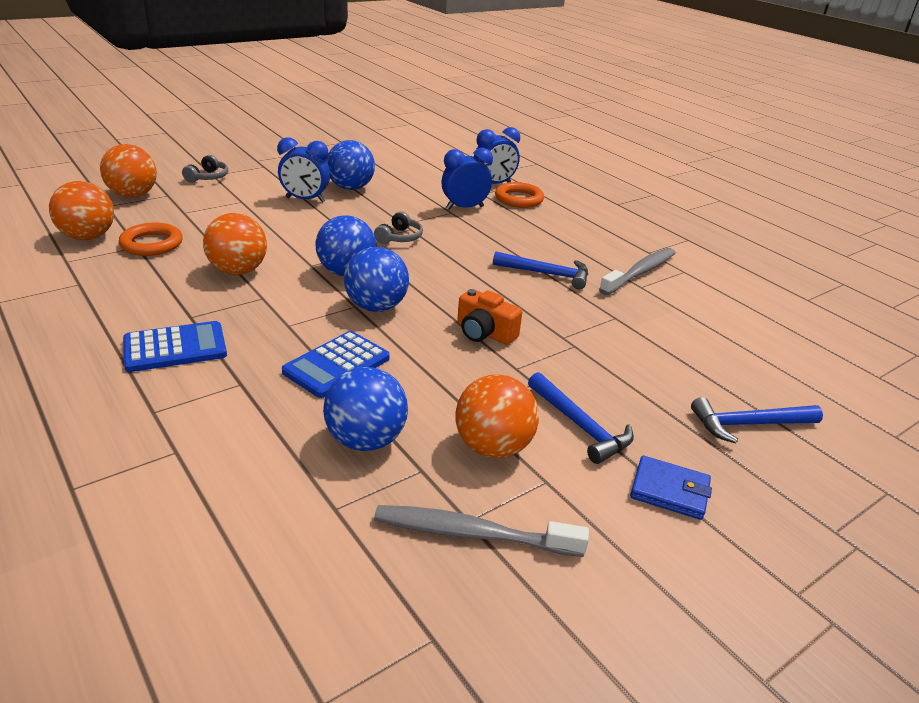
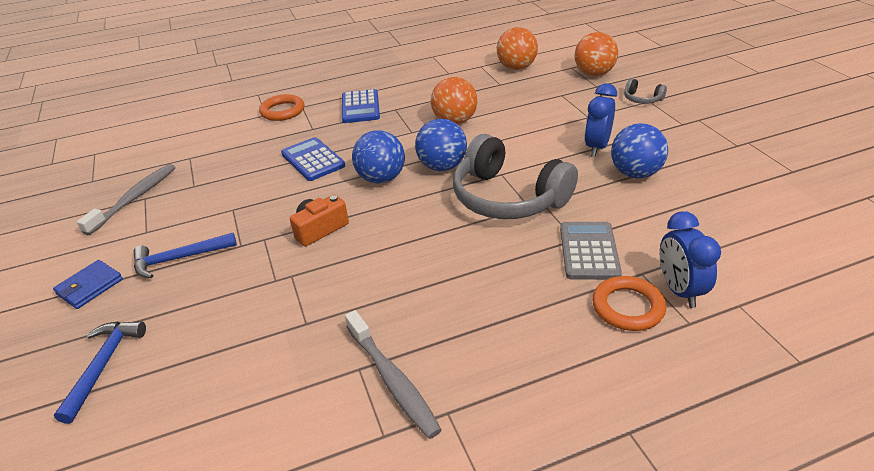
camera: 110 degrees right, 5 degrees up
orange ring [119,223,183,256] -> orange ring moved to [259,94,304,121]
blue ball [323,367,408,451] -> none
grey headphones [374,211,423,244] -> grey headphones [453,134,578,219], size x2.38
blue clock [441,148,493,210] -> grey calculator [560,222,622,280]
orange ball [455,374,539,458] -> none
blue hammer [493,252,588,289] -> none

